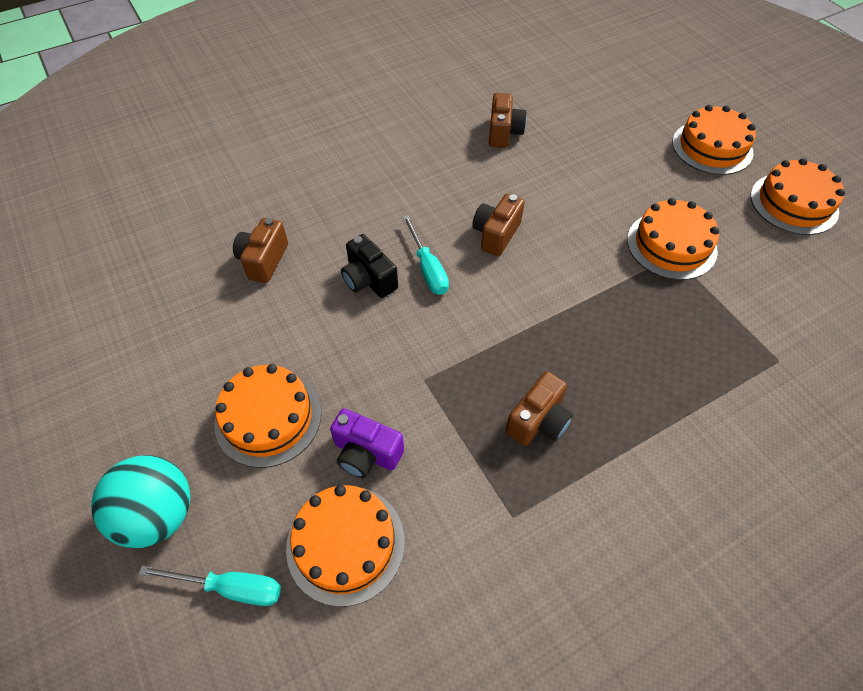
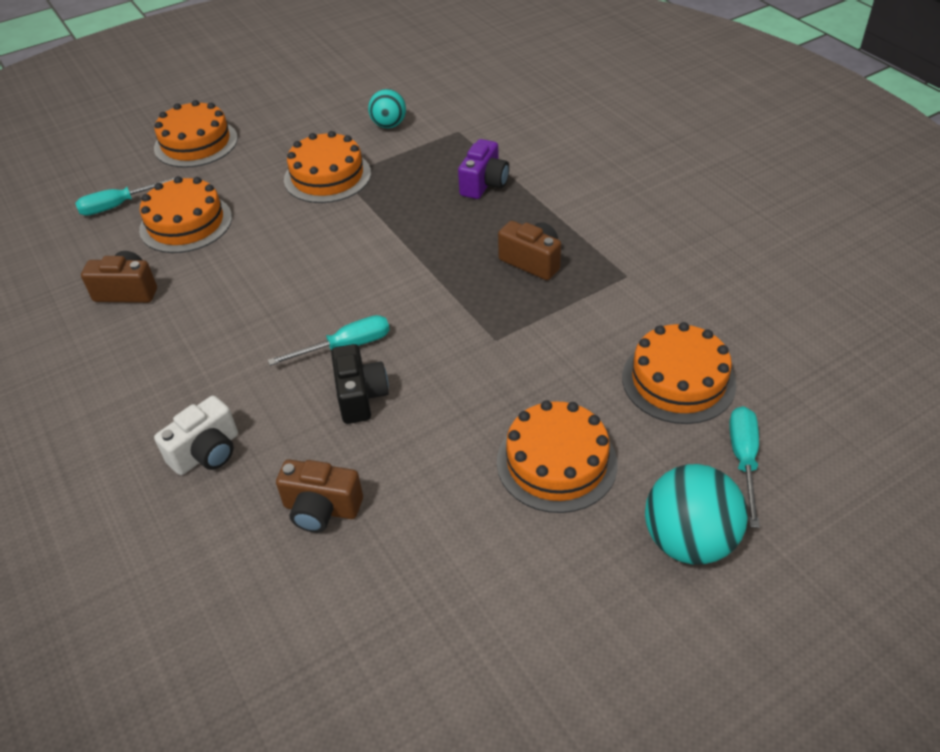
camera: 90 degrees left, 10 degrees down
purple camera [330,408,404,478] -> purple camera moved to [458,139,509,199]
black camera [341,234,398,298] -> black camera turned 60 degrees counterclockwise [331,344,389,424]
brown camera [472,194,525,256] -> none
orange cake [751,158,845,235] -> orange cake moved to [139,176,232,253]
none -> turquoise screwdriver [75,176,180,216]
none -> white camera [154,396,238,475]
none -> turquoise ball [368,89,406,128]

